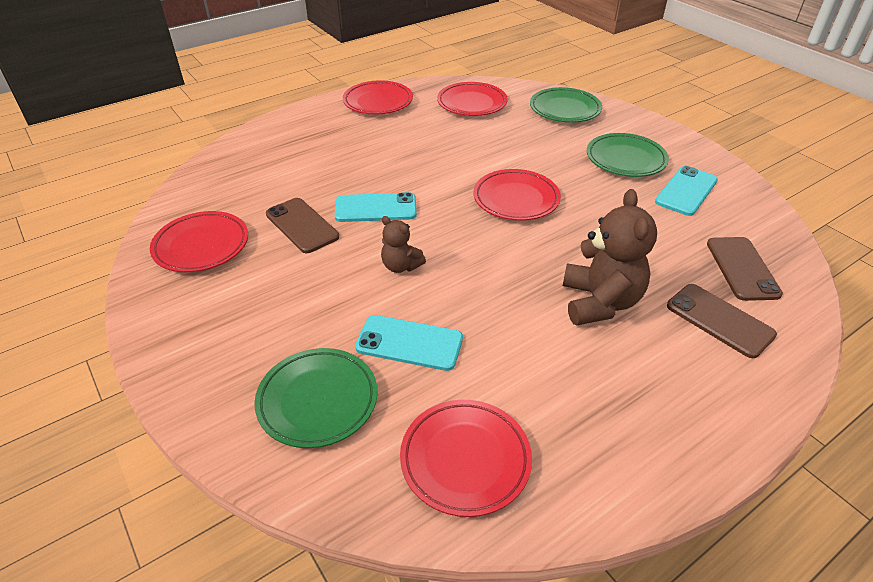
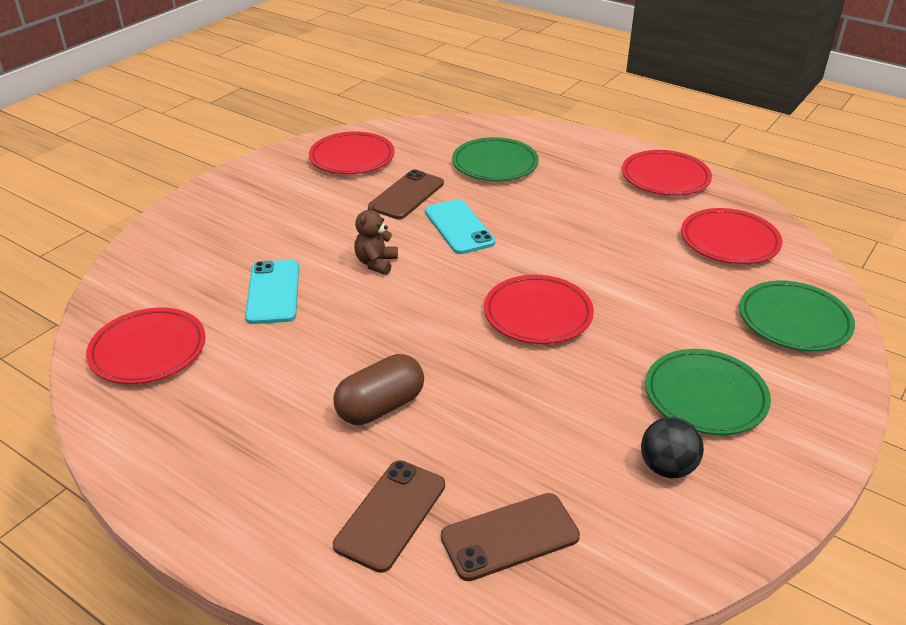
camera: 70 degrees right, 5 degrees down
green plate [254,348,377,448] -> green plate moved to [452,137,539,181]
brown teddy bear [563,189,657,326] -> brown capsule [333,354,424,425]
turquoise phone [655,166,718,216] -> black ball [641,417,704,478]

